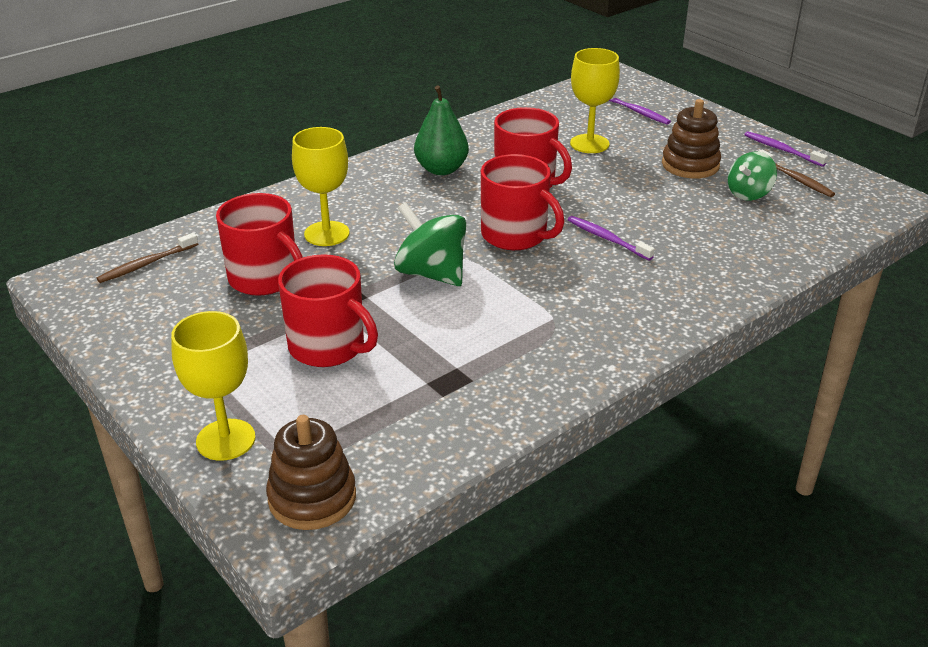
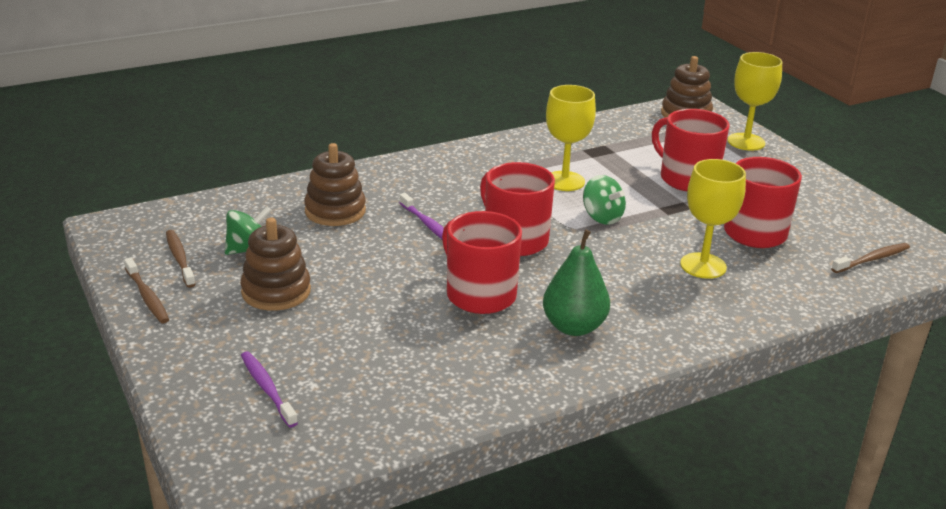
camera: 170 degrees left, 5 degrees down
green spinning top [394,202,466,286] -> green spinning top [583,175,626,225], size x0.66
yellow goblet [570,48,620,153] -> yellow goblet moved to [546,85,596,191]
purple toothbrush [744,131,828,167] -> brown toothbrush [124,257,169,323]
none -> brown stacking toy [304,143,366,226]

